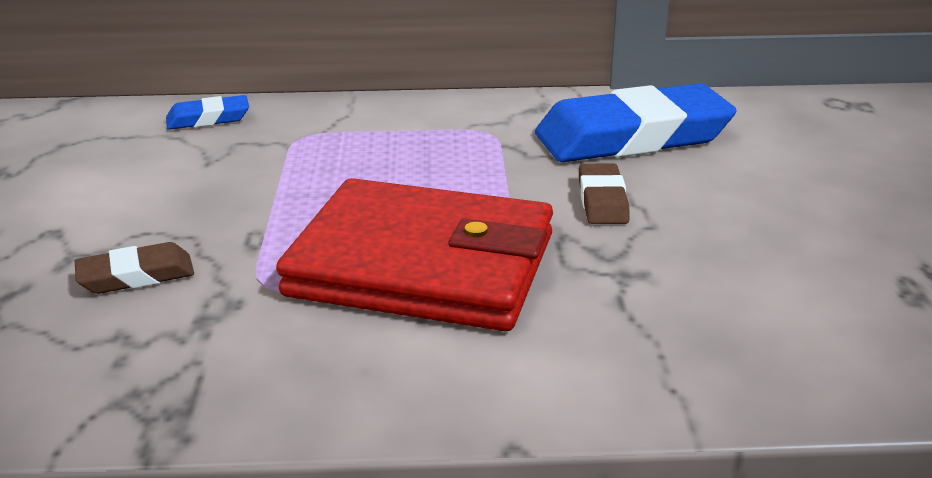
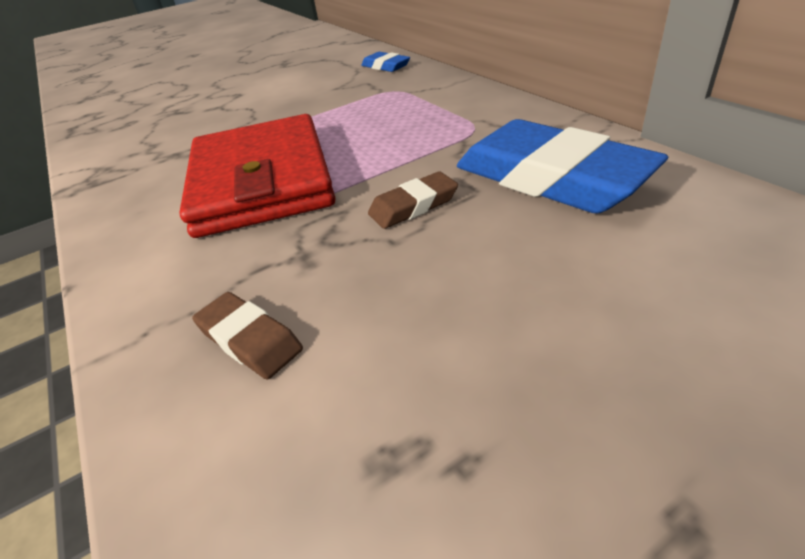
camera: 65 degrees right, 10 degrees up
brown eraser [75,242,194,294] -> brown eraser moved to [192,292,303,379]

